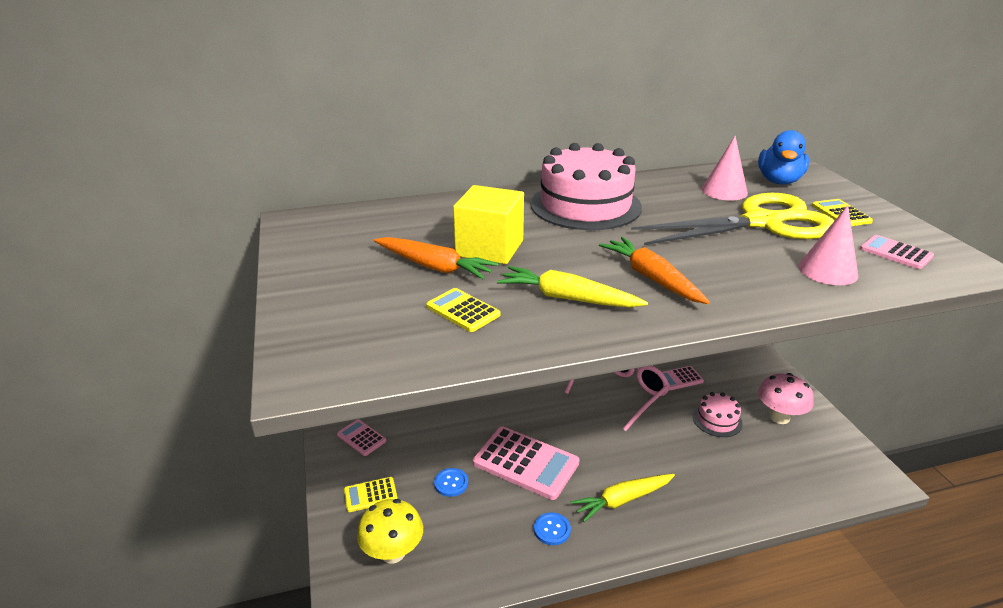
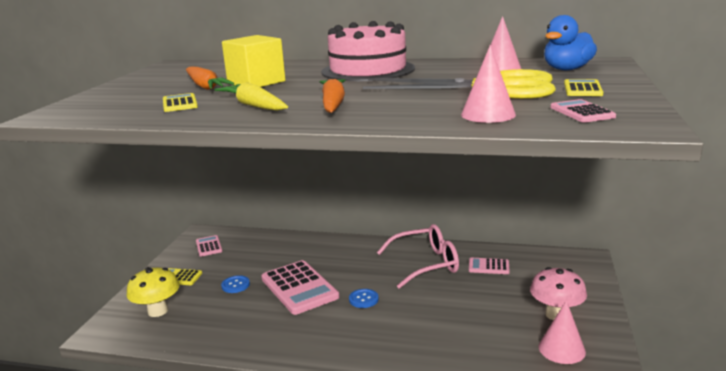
camera: 30 degrees right, 10 degrees down
blue button [534,512,571,545] -> blue button moved to [349,289,379,308]
yellow carrot [571,474,675,522] -> none
pink cake [693,392,743,437] -> none
none -> pink cone [539,300,586,364]

